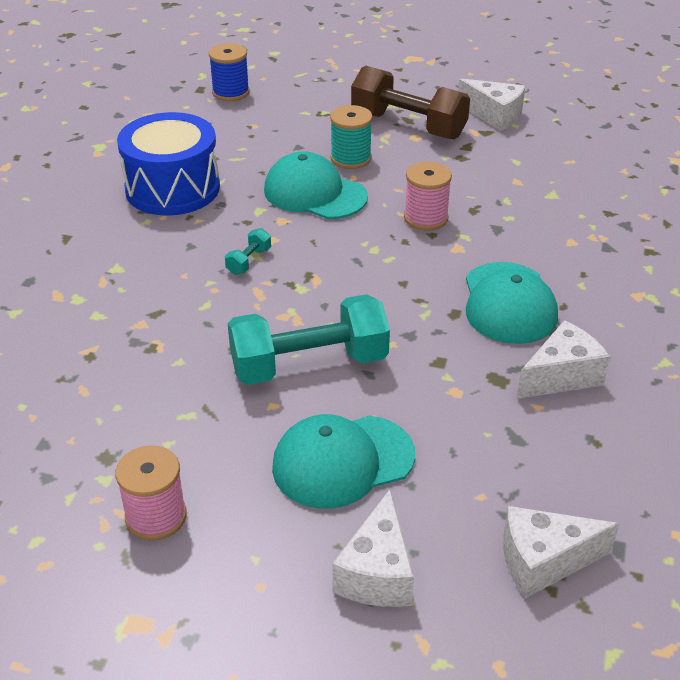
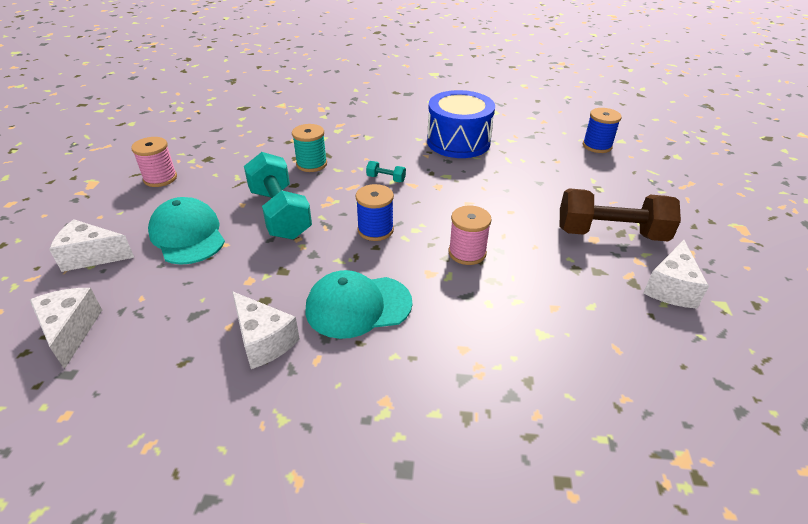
camera: 80 degrees right, 0 degrees up
turquoise cap [264,151,368,219] -> none
turquoise spool [330,105,372,169] -> turquoise spool moved to [292,124,327,172]
brown dumbbell [351,66,470,139] -> brown dumbbell turned 75 degrees clockwise [560,188,681,242]
none -> blue spool [356,184,394,241]

